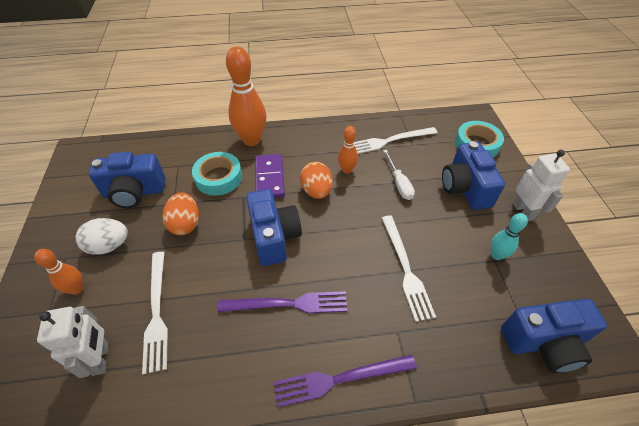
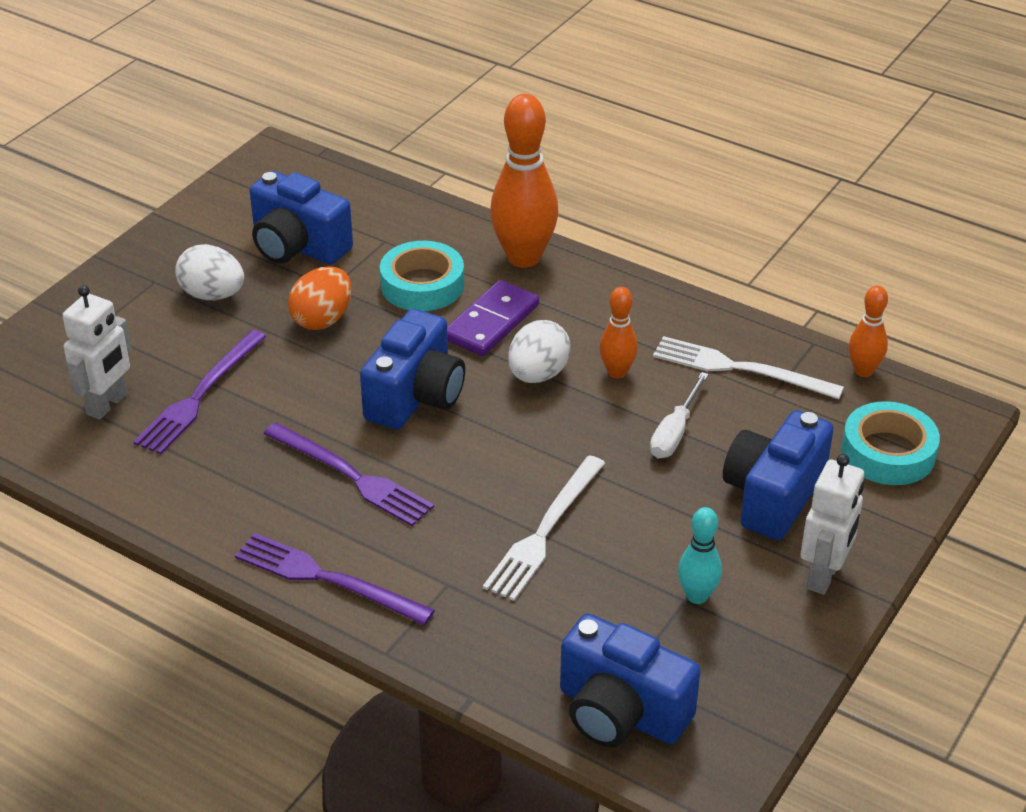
camera: 40 degrees right, 10 degrees down
orange bowling pin [34,249,83,295] -> orange bowling pin moved to [849,285,888,377]
white fork [142,252,168,374] -> purple fork [134,330,267,454]
orange egg [300,162,333,199] -> white egg [508,320,571,383]

